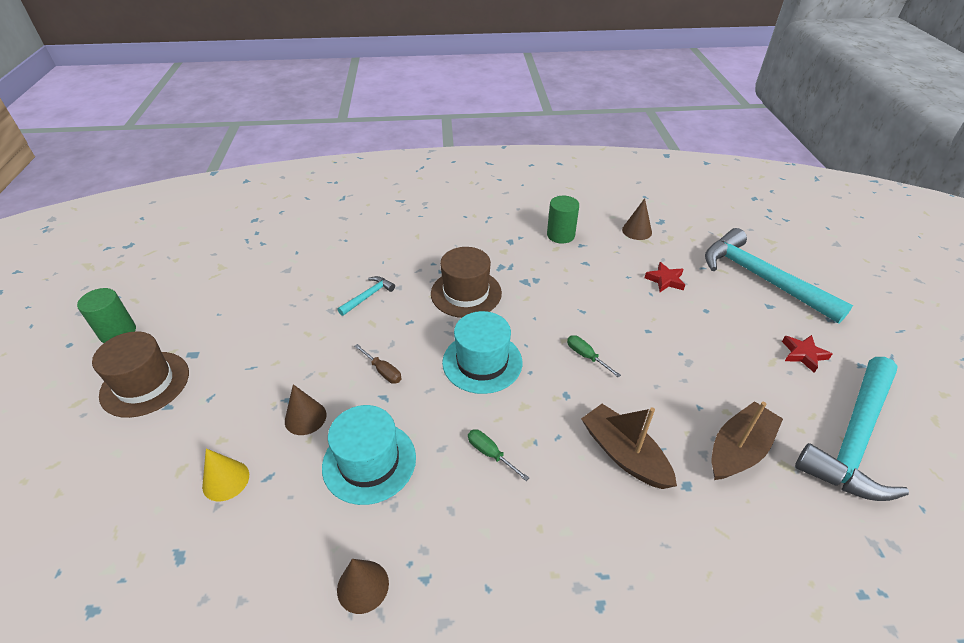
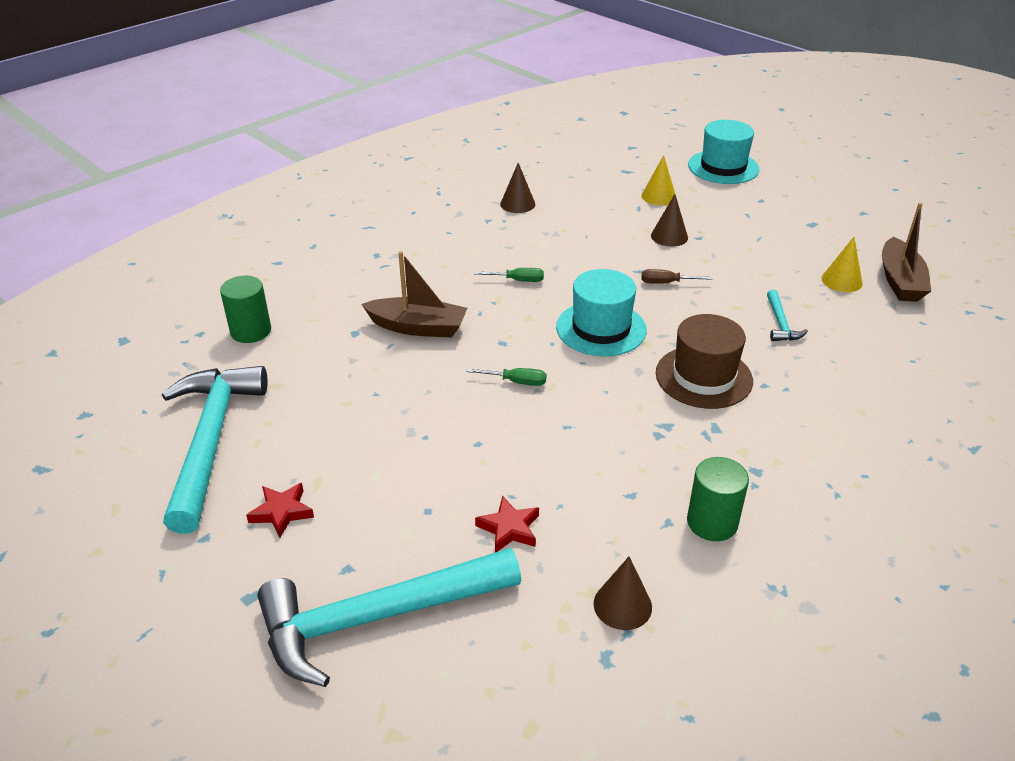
camera: 140 degrees right, 5 degrees down
green cylinder [77,288,136,343] -> green cylinder moved to [220,276,271,343]
brown hat [92,331,189,418] -> none
turquoise hat [322,405,416,505] -> turquoise hat moved to [688,120,760,184]
turquoise hammer [705,228,853,323] -> turquoise hammer turned 150 degrees clockwise [257,548,521,687]
brown boat [712,401,783,480] -> brown boat moved to [882,203,931,302]
none -> yellow cone [821,237,863,292]

